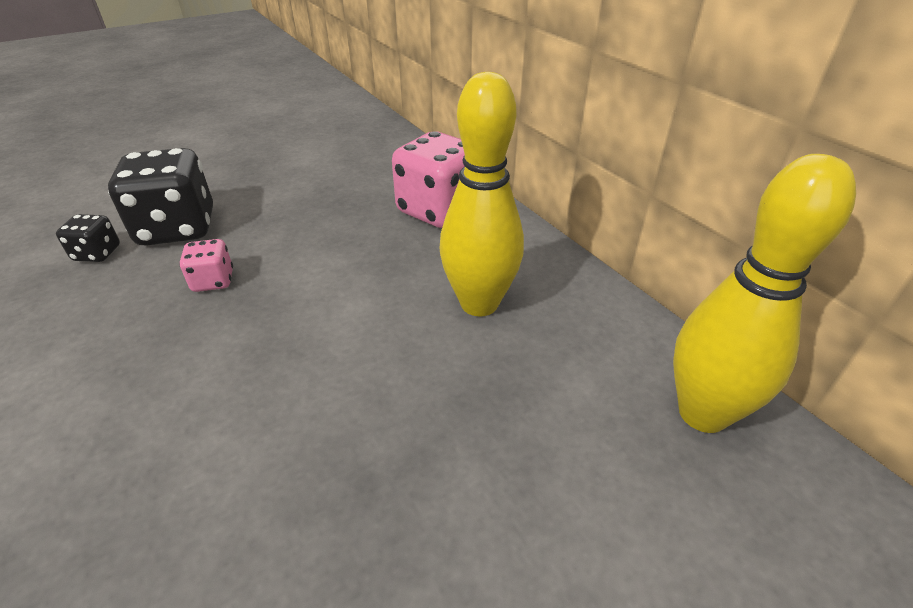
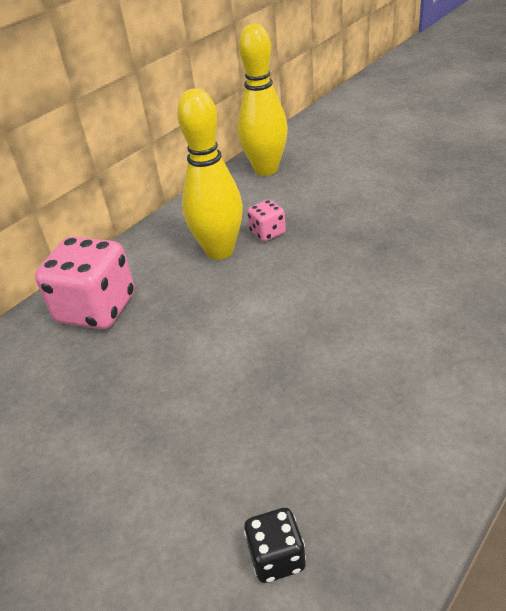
camera: 105 degrees left, 0 degrees up
black dice [108,148,213,246] -> none
pink dice [179,239,233,292] -> pink dice moved to [247,200,286,241]

